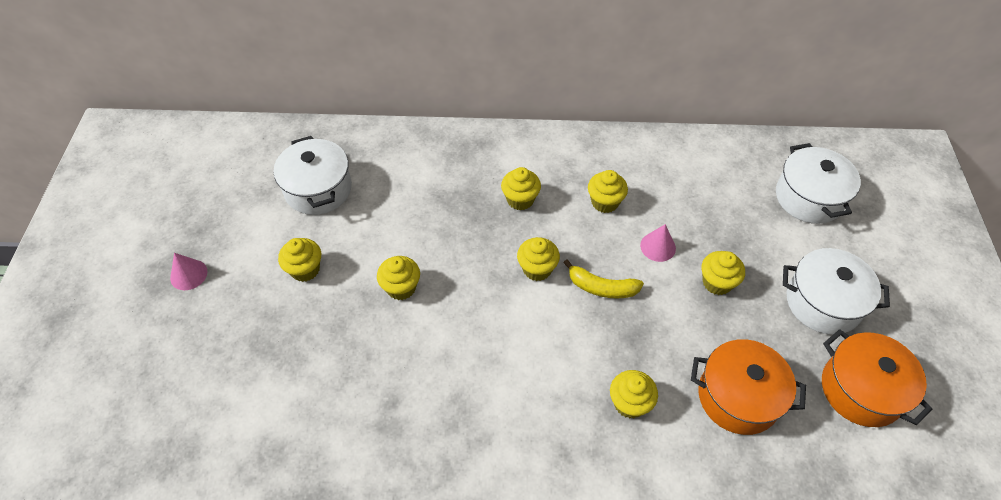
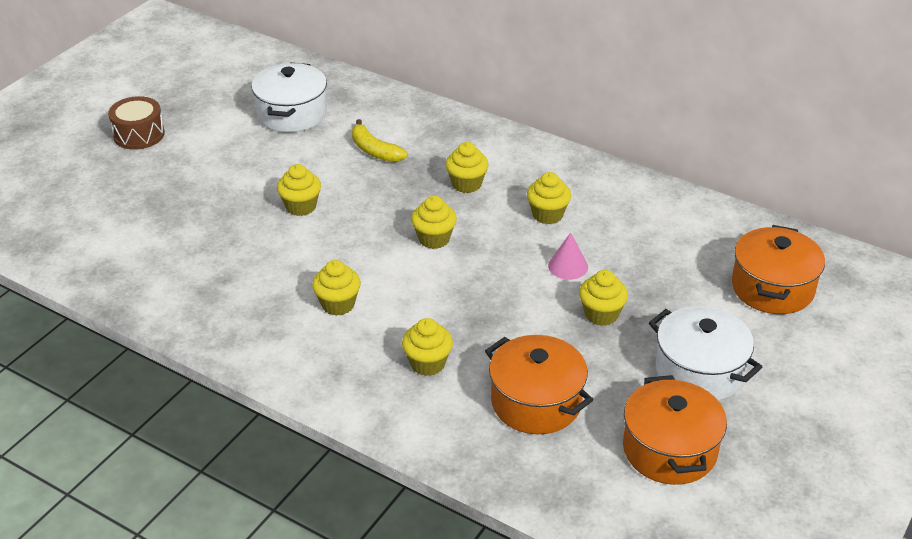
camera: 30 degrees right, 15 degrees down
pink cone [170,253,208,290] -> brown drum [108,96,165,150]
yellow cupcake [278,238,321,282] -> yellow cupcake moved to [312,260,361,316]
yellow banana [563,260,644,299] -> yellow banana moved to [352,119,407,162]
white pot [776,143,861,224] -> orange pot [732,225,825,314]

